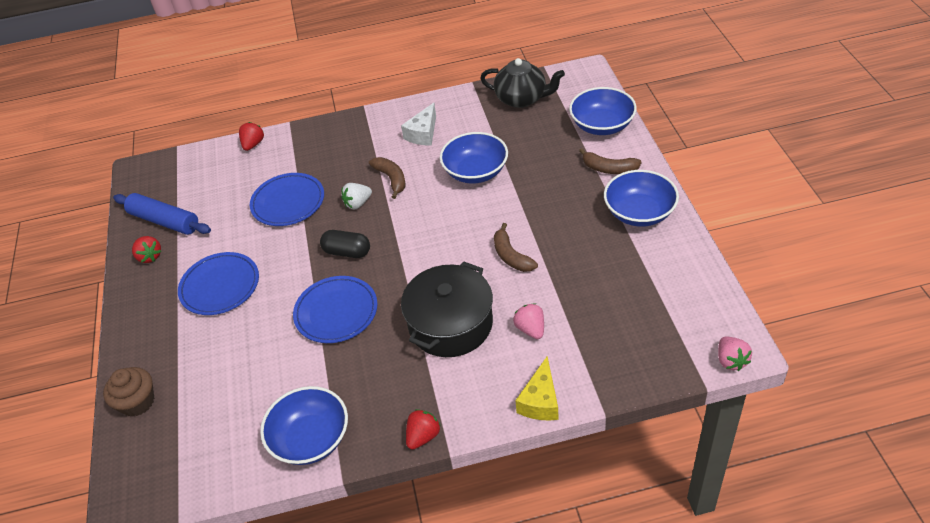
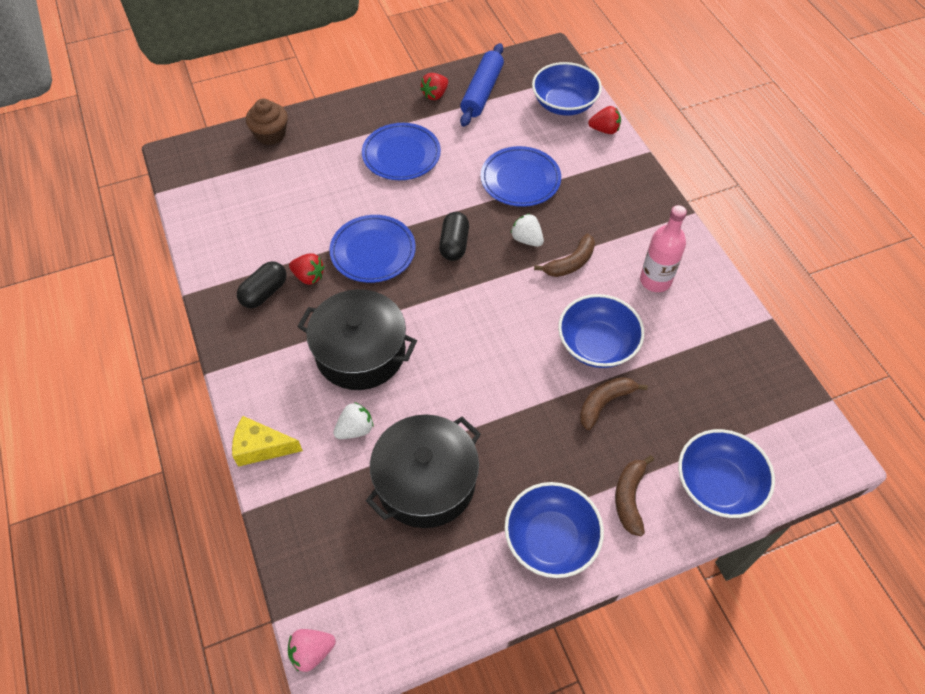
camera: 75 degrees right, 10 degrees up
blue bowl [260,386,348,465] -> blue bowl moved to [532,62,602,116]
white cheese [401,103,436,146] -> pink bottle [640,205,687,292]
red strawberry [406,409,440,450] -> red strawberry moved to [289,253,325,285]
black teapot [480,58,565,108] -> none
brown banana [494,223,538,272] -> brown banana moved to [580,377,648,430]
pink strawberry [513,303,544,339] -> white strawberry [333,402,374,439]
none -> black capsule [237,261,287,308]
none -> black pot [366,414,481,528]

